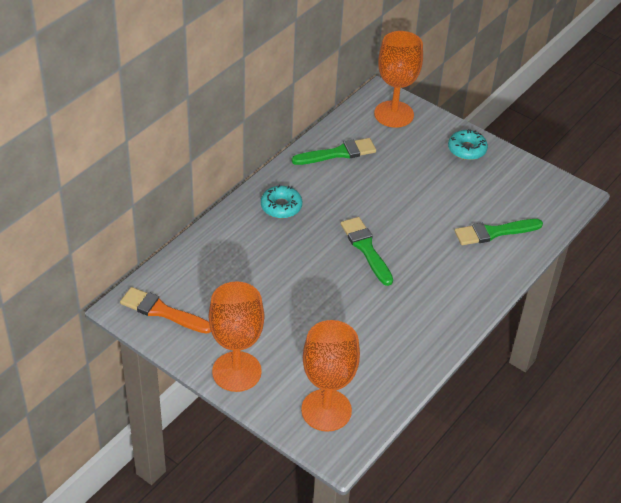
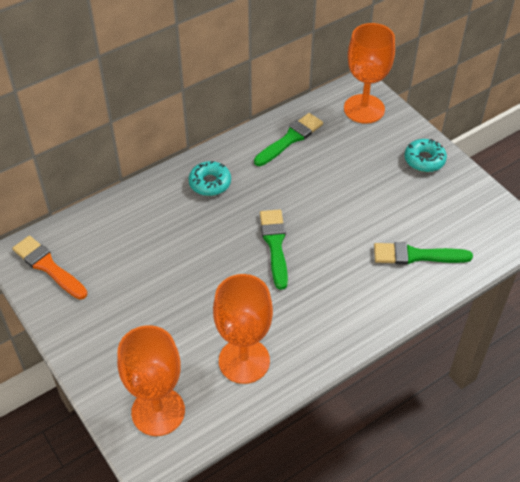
camera: 20 degrees right, 5 degrees up
orange goblet [209,281,264,392] -> orange goblet moved to [213,274,273,384]
green brush [292,138,376,165] -> green brush turned 45 degrees counterclockwise [254,113,323,166]

